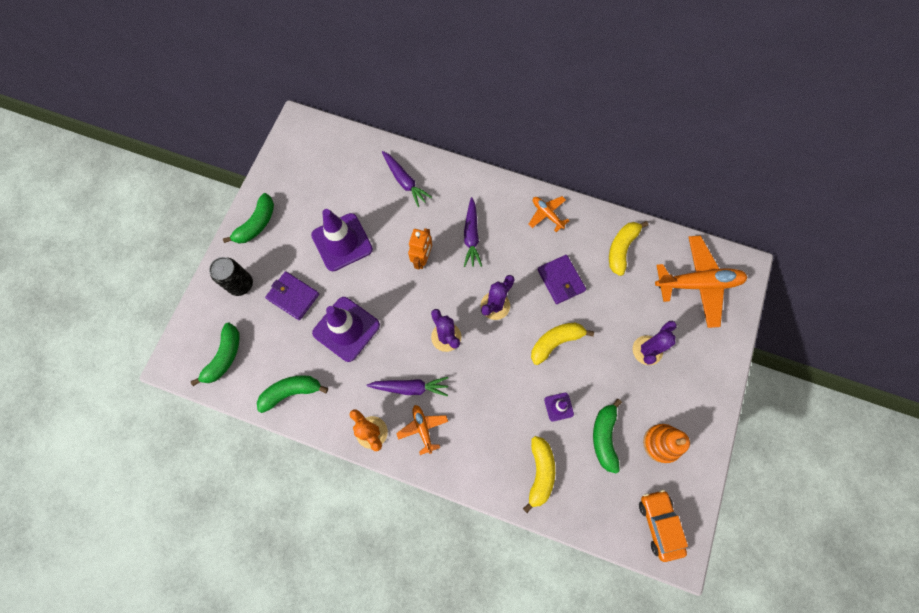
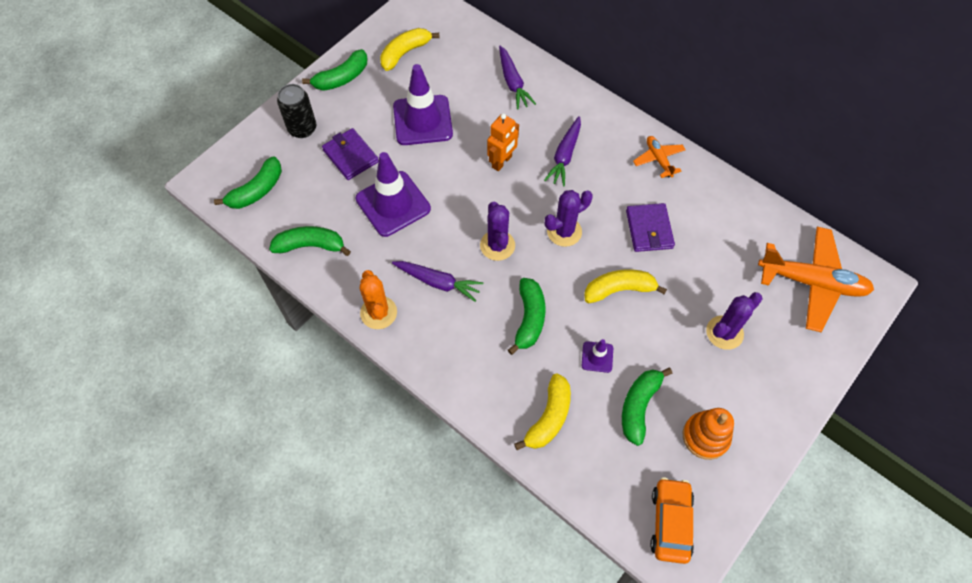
camera: 20 degrees right, 10 degrees down
orange plane [396,405,448,455] -> none
yellow banana [609,221,648,276] -> yellow banana moved to [380,28,440,71]
none -> green banana [508,278,545,355]

